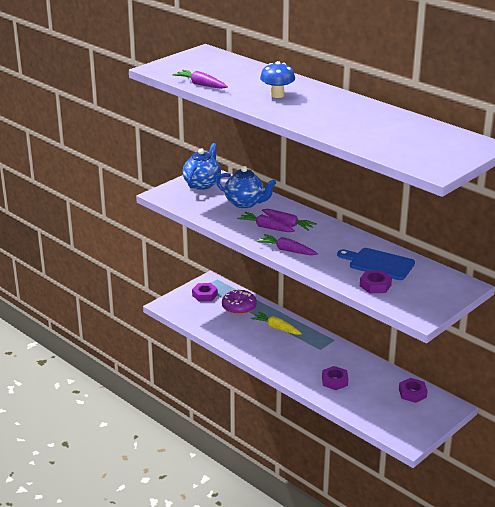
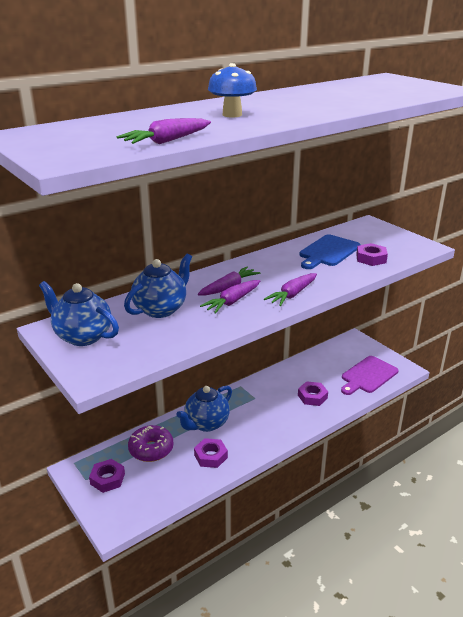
camera: 80 degrees left, 0 degrees up
yellow carrot [251,312,302,335] -> blue teapot [176,386,232,432]
purple nut [399,378,428,403] -> purple nut moved to [194,438,228,468]
none -> purple cutting board [341,356,399,395]

